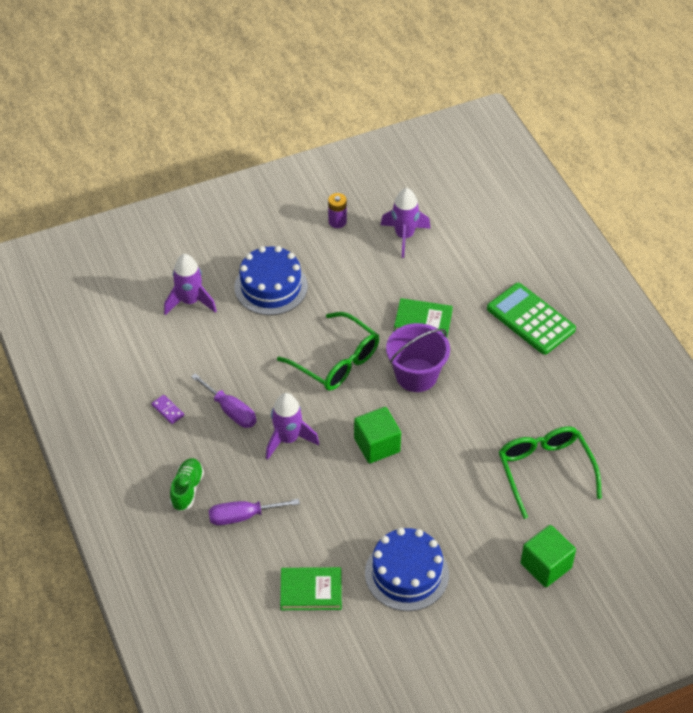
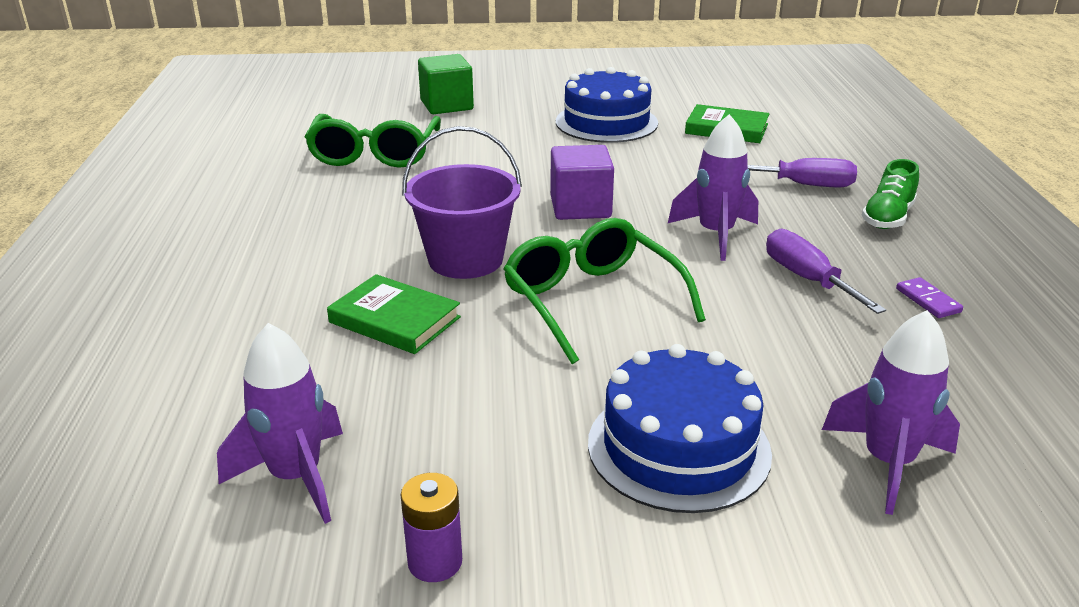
camera: 160 degrees left, 20 degrees down
green cube [354,407,401,464] -> purple cube [550,145,614,220]
green calculator [487,283,576,355] -> none

